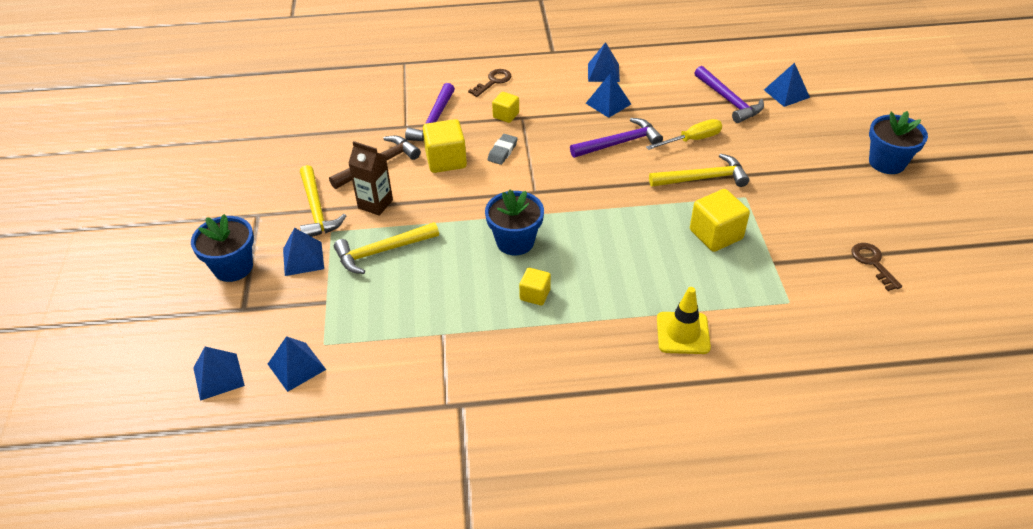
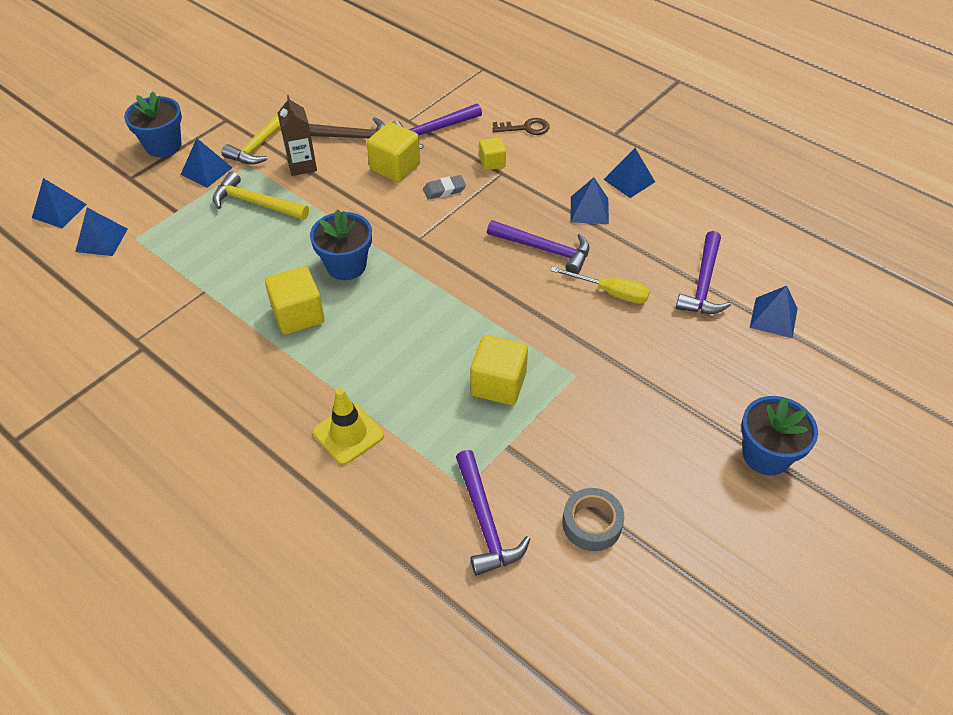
camera: 45 degrees right, 5 degrees up
yellow cube [519,268,551,306] -> yellow cube [265,266,325,335], size x1.69
yellow hammer [649,154,749,187] -> none
brown key [851,243,902,291] -> grey tape [562,488,624,551]
none -> purple hammer [456,450,530,576]

